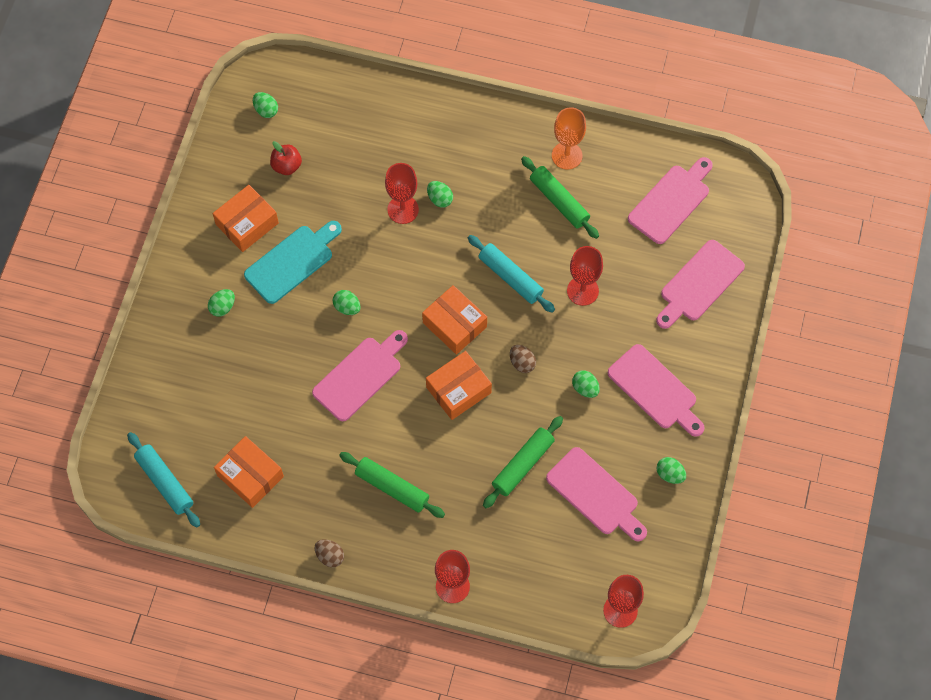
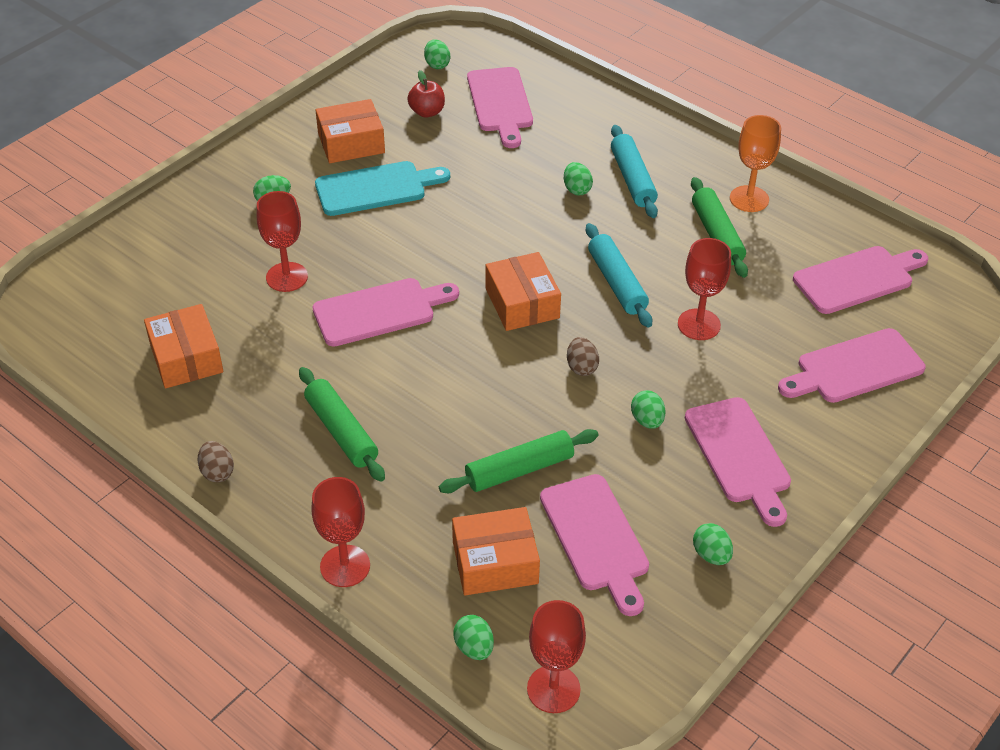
camera: 25 degrees right, 20 degrees down
turquoise rolling pin [127,432,200,527] -> turquoise rolling pin moved to [611,125,658,218]
green egg [333,290,361,315] -> green egg moved to [453,615,494,660]
red goblet [385,163,419,224] -> red goblet moved to [257,191,308,292]
orange box [426,351,492,420] -> orange box moved to [452,507,540,595]
none -> pink cutting board [467,67,533,148]

